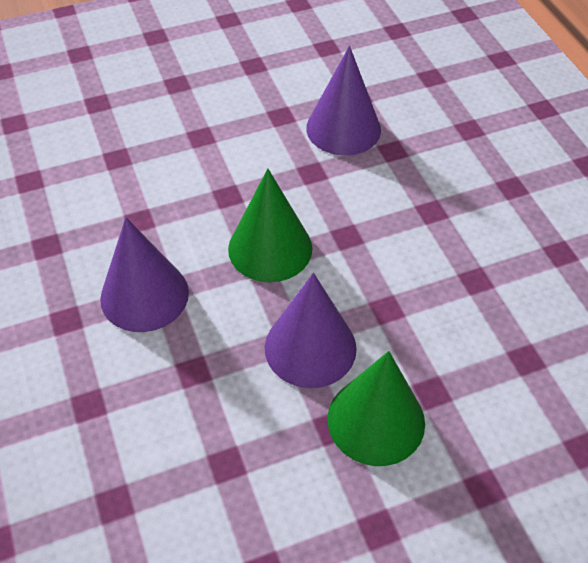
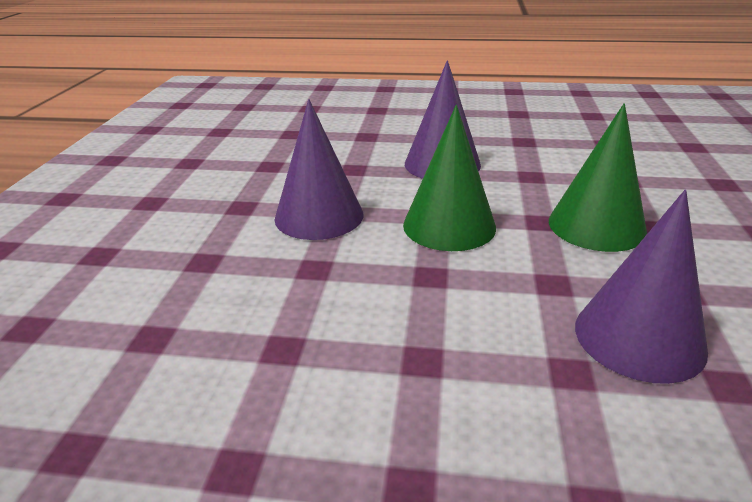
camera: 120 degrees right, 20 degrees down
green cone [327,351,425,466] -> green cone moved to [549,103,647,252]

